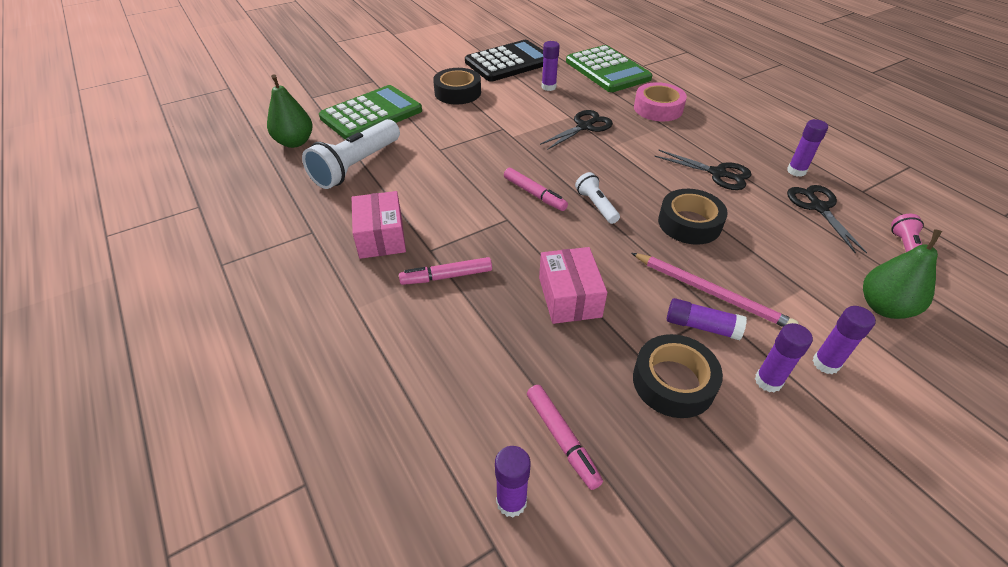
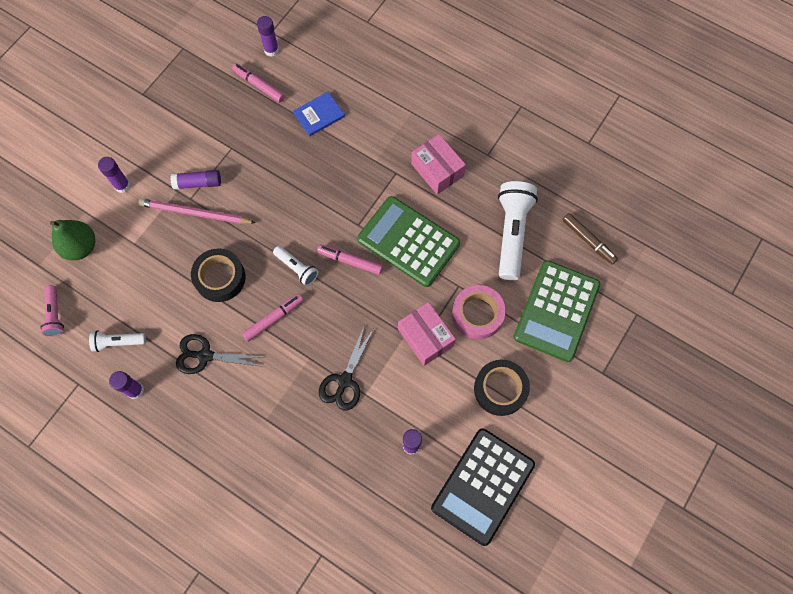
camera: 155 degrees right, 25 degrees up
green pear [267,74,313,148] -> brown marker [562,213,618,265]
pink marker [399,257,492,285] -> pink marker moved to [242,294,303,342]
pink box [539,247,607,324] -> pink box moved to [398,302,456,366]
green calculator [566,45,652,92] -> green calculator moved to [357,196,460,287]
black tape [633,334,723,418] -> none
pink tape [634,82,687,121] -> pink tape moved to [452,285,506,339]
purple glue stick [755,323,813,393] -> none
black scissors [787,185,867,254] -> white flashlight [89,330,146,352]
none -> blue book [293,92,345,136]

